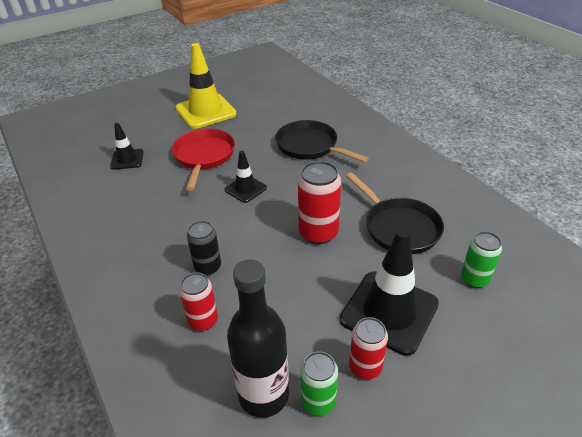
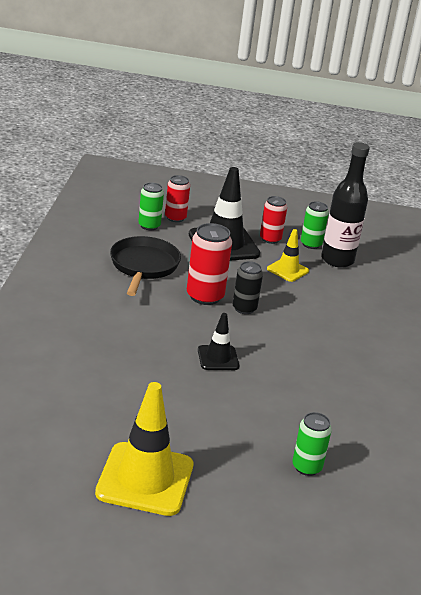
camera: 145 degrees left, 10 degrees down
black traffic cone [110,123,144,170] -> green can [292,412,332,476]
red pan [172,128,235,191] -> none
red can [179,272,218,331] -> red can moved to [165,175,190,222]
black can [187,221,221,275] -> black can moved to [233,261,263,314]
black pan [275,120,369,162] -> none
none -> yellow traffic cone [267,229,309,282]

